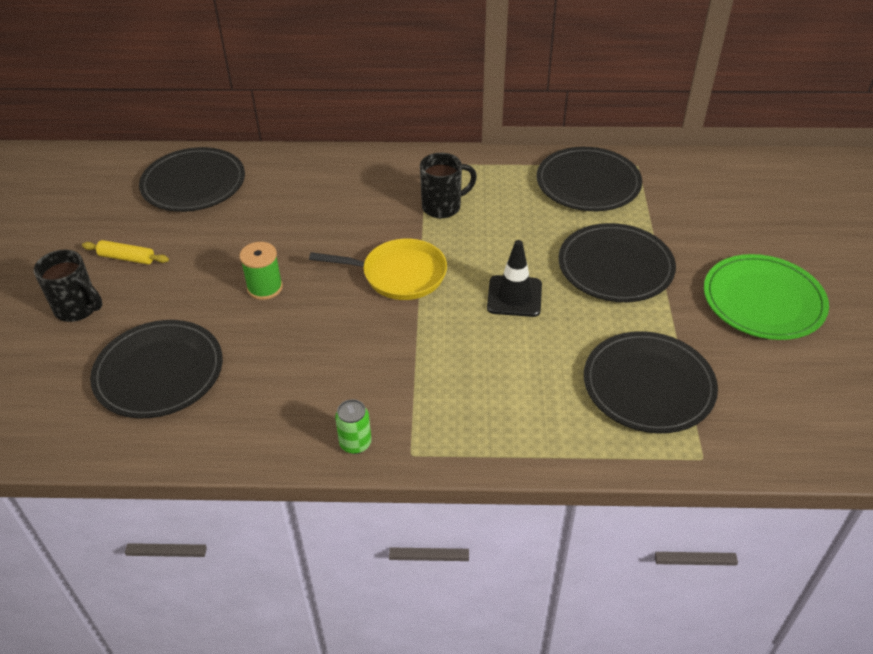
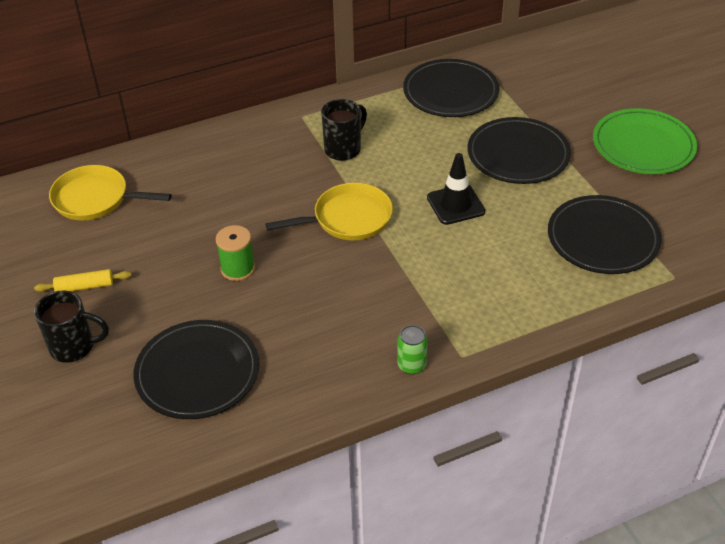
camera: 25 degrees left, 0 degrees up
black plate [139,147,245,212] -> yellow pan [49,165,172,220]

